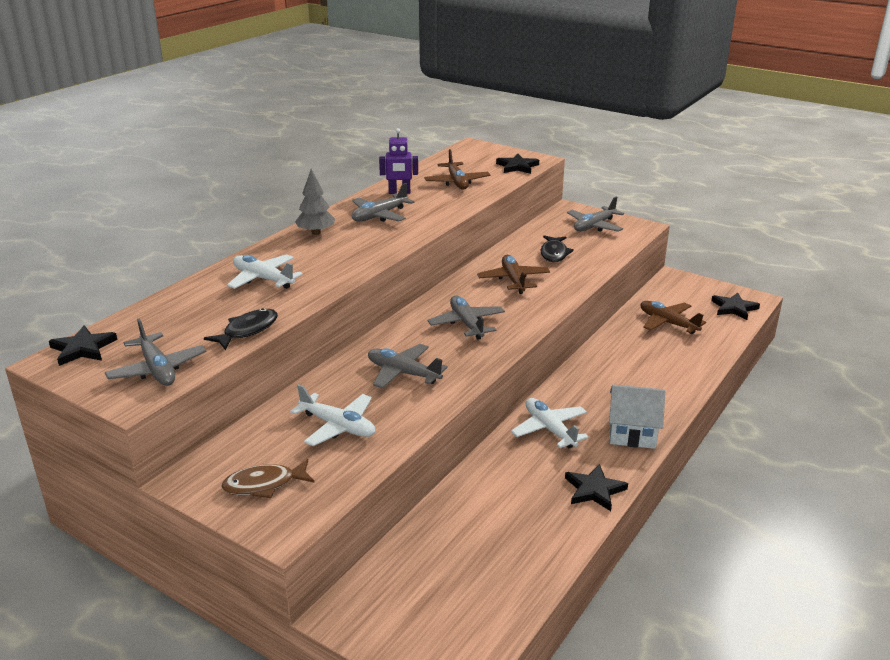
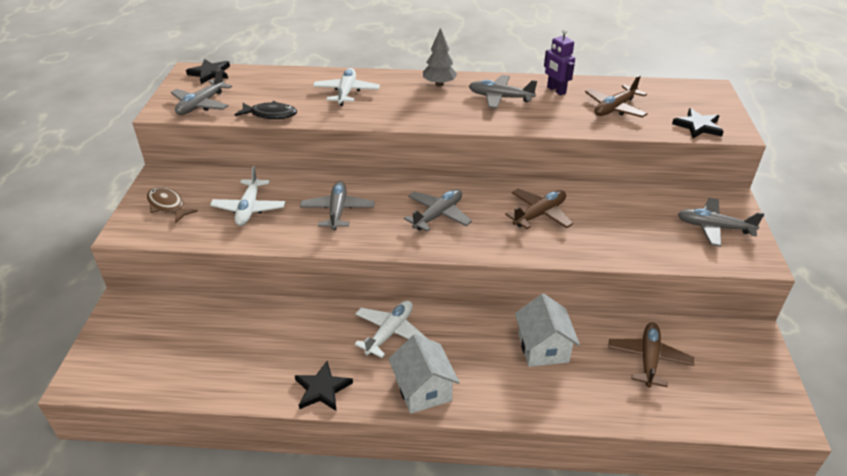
camera: 60 degrees right, 10 degrees up
black fish [541,235,574,262] -> none
black star [711,292,760,320] -> none
none -> white house [515,294,580,367]

